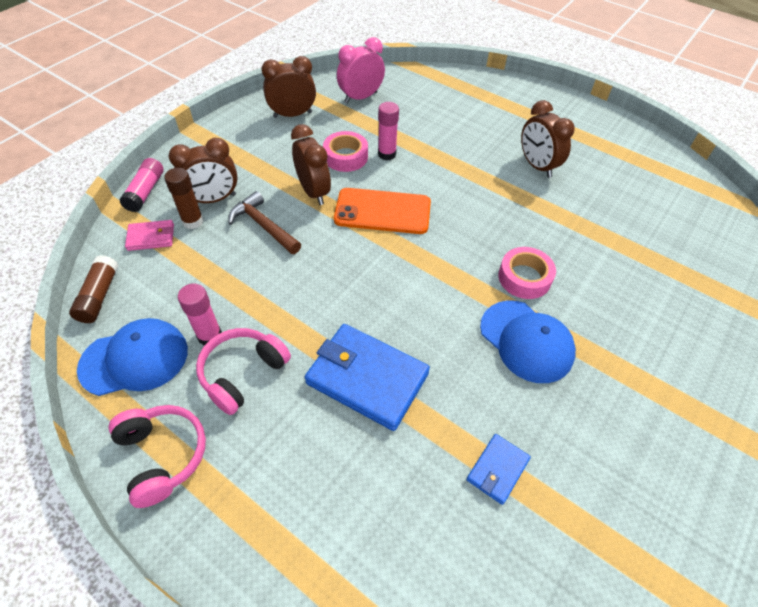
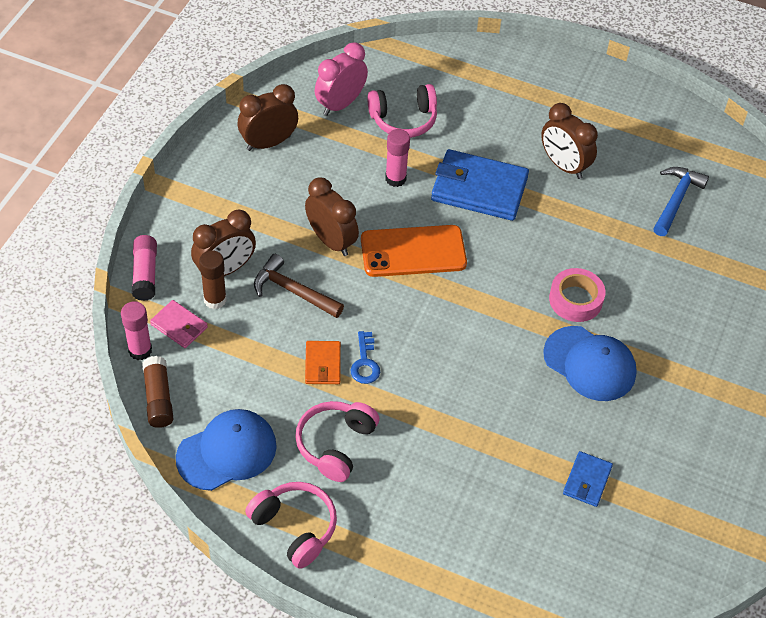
camera: 15 degrees left, 0 degrees up
pink wallet [125,220,174,251] -> pink wallet turned 60 degrees clockwise [150,300,208,348]
pink glue stick [178,283,222,346] -> pink glue stick moved to [121,301,152,360]
blue wallet [305,324,430,431] -> blue wallet moved to [431,149,529,221]
pink tape [323,131,368,172] -> none
none -> orange wallet [305,341,341,384]
none -> blue key [351,331,380,384]
none -> pink headphones [367,84,437,138]
none -> blue hammer [653,167,709,236]

